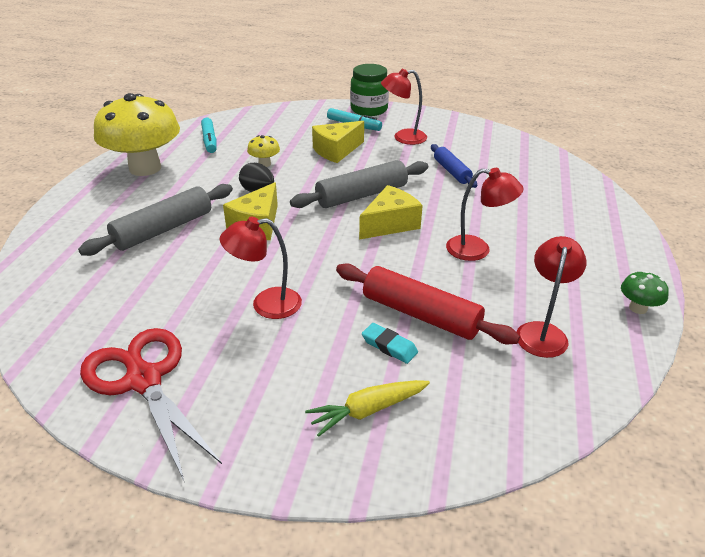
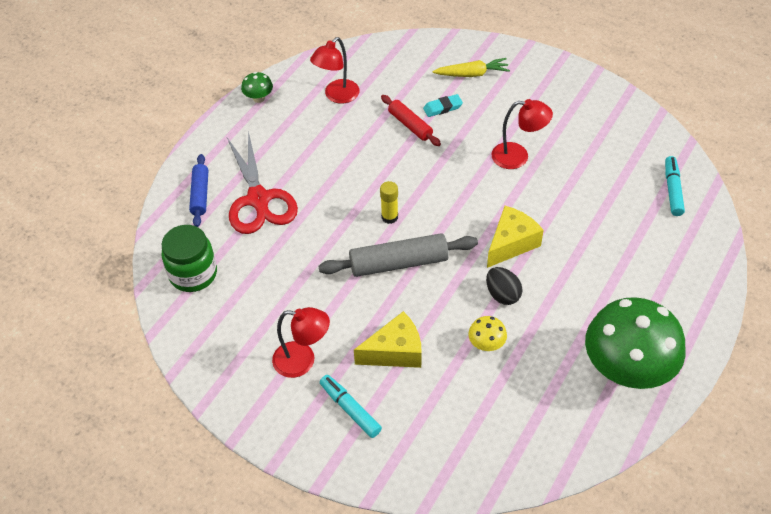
camera: 160 degrees left, 15 degrees up
grey rolling pin [78,184,233,256] -> none
red scissors [80,328,222,483] -> red scissors moved to [227,131,298,234]
yellow mushroom [94,93,180,176] -> green mushroom [585,297,686,389]
turquoise marker [201,118,217,153] -> turquoise marker moved to [665,156,685,216]
red rolling pin [336,263,520,344] -> red rolling pin [381,95,441,146], size x0.61
green jar [350,64,389,116] -> green jar moved to [162,225,217,292]
yellow cheese [359,185,423,240] -> yellow glue stick [380,181,398,224]
turquoise eraser [362,323,418,364] -> turquoise eraser turned 75 degrees counterclockwise [423,94,463,117]
blue rolling pin [431,144,477,188] -> blue rolling pin moved to [189,154,208,227]
red lamp [446,168,524,261] -> none

